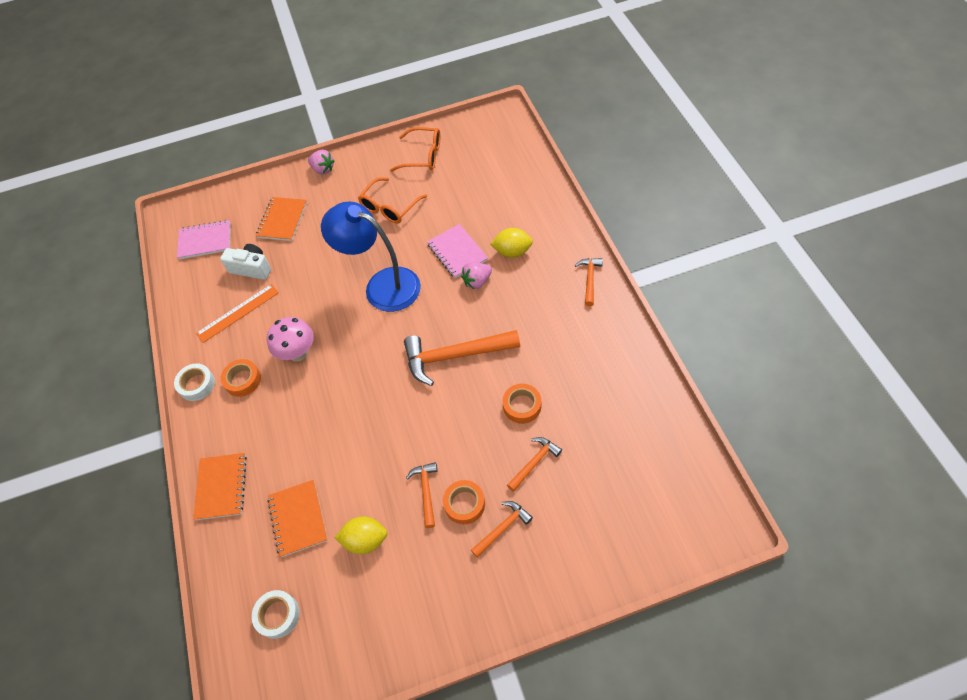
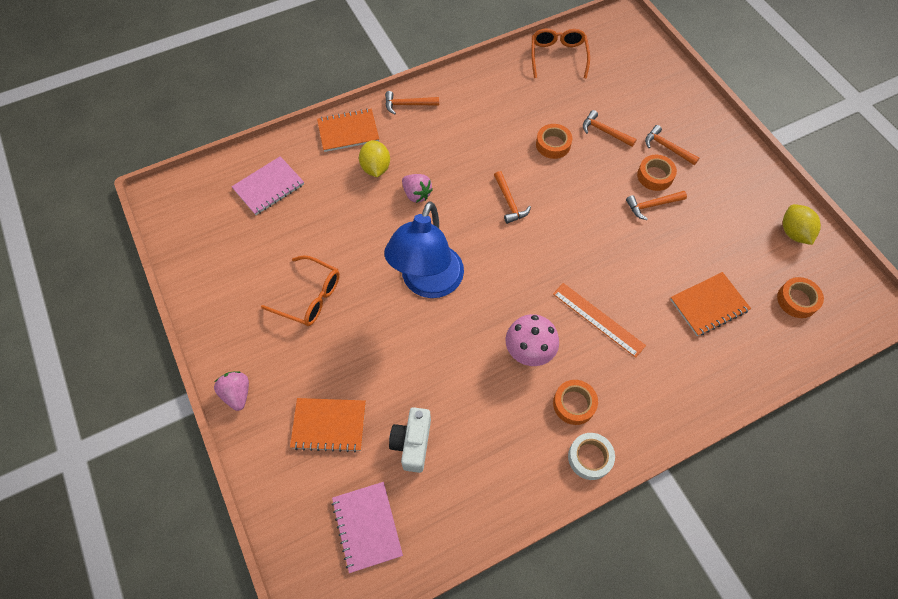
camera: 105 degrees left, 5 degrees up
orange notebook [193,453,247,520] -> orange notebook moved to [317,108,379,152]
orange ruler [196,284,279,343] -> orange ruler moved to [553,283,646,358]
white tape [252,590,300,639] -> orange tape [777,277,824,318]
pink strawberry [308,150,334,175] -> pink strawberry turned 45 degrees counterclockwise [214,371,249,411]
yellow lemon [335,516,387,554] -> yellow lemon moved to [783,204,821,245]
orange glasses [390,127,440,172] -> orange glasses moved to [532,28,590,79]
orange hammer [404,330,520,386] -> orange hammer [494,171,531,224], size x0.52
pink notebook [427,224,488,278] -> pink notebook moved to [231,156,304,215]

